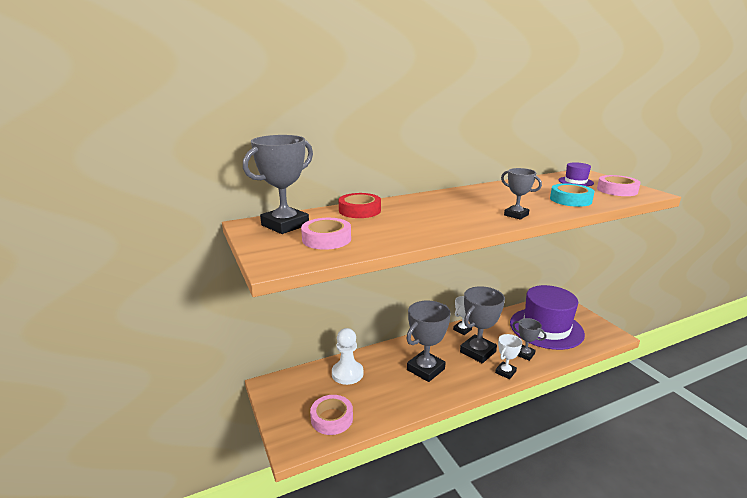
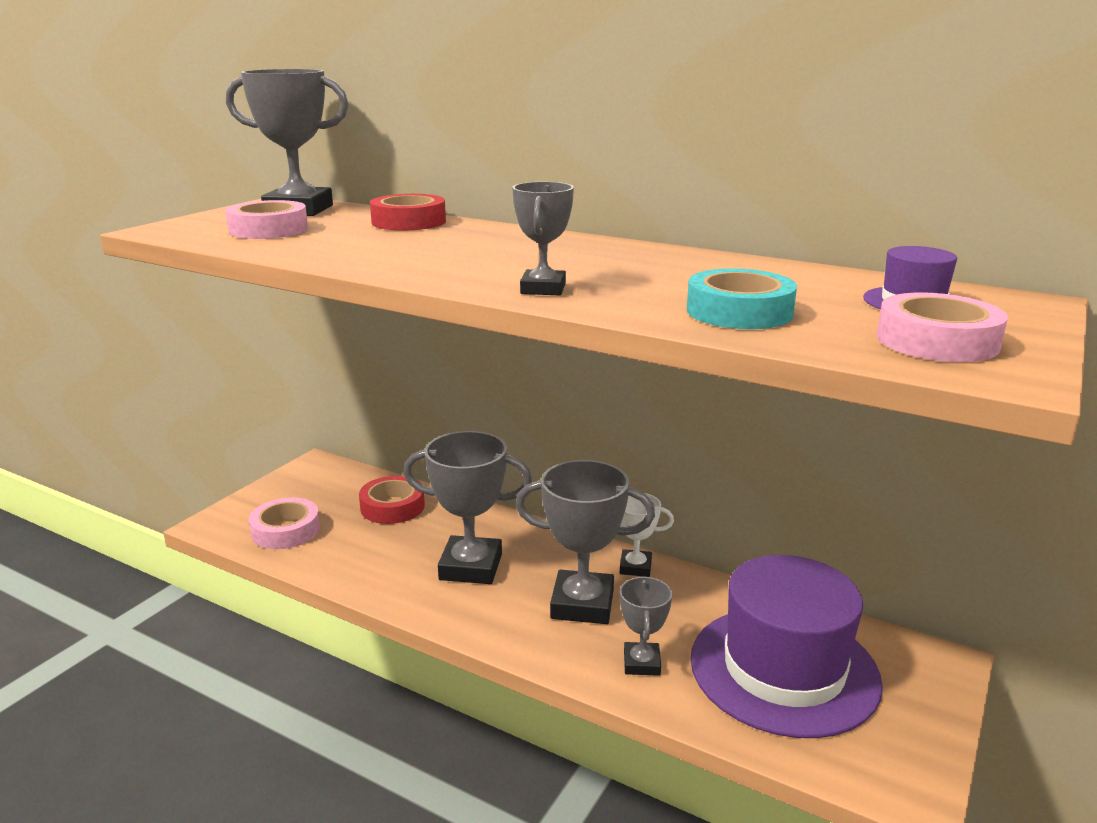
camera: 55 degrees right, 0 degrees up
white pawn [332,328,363,385] -> red tape [359,476,425,524]
white trophy [495,334,522,379] -> none

